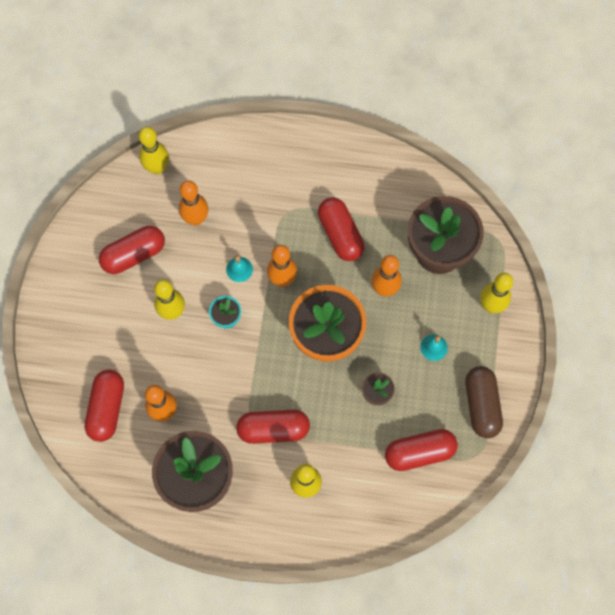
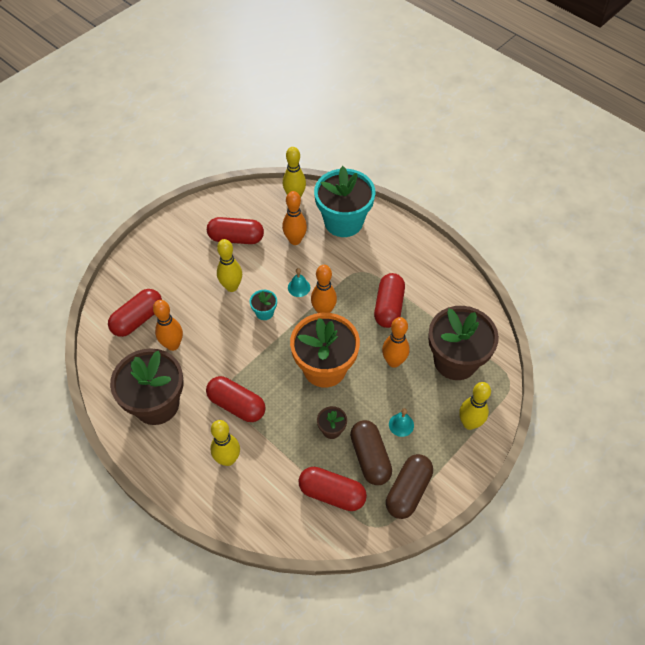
camera: 35 degrees right, 15 degrees down
none -> turquoise flower pot [314,166,376,237]
none -> brown capsule [350,420,392,485]

